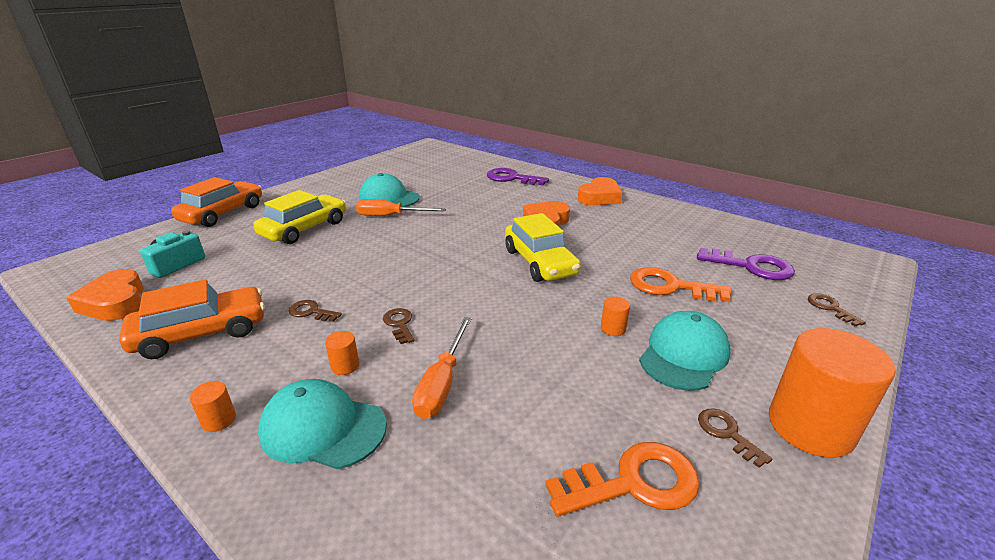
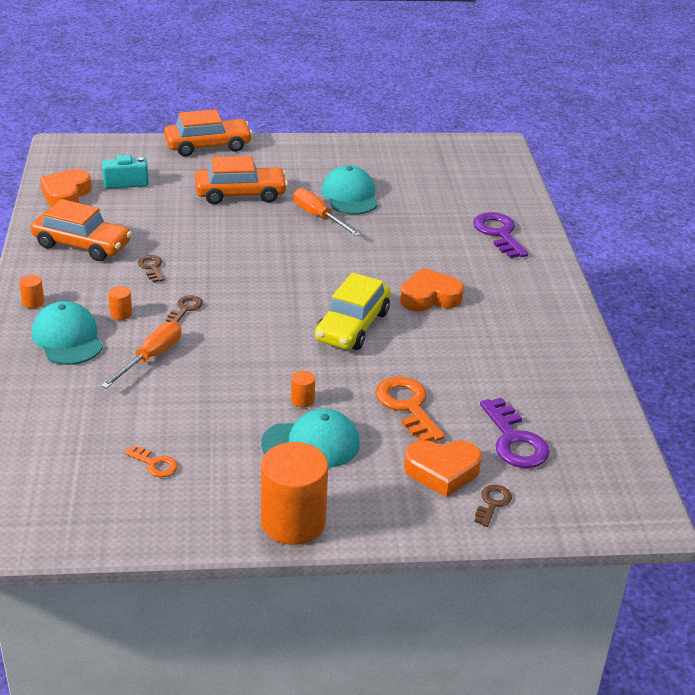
camera: 45 degrees right, 5 degrees up
yellow car [254,190,346,244] -> orange car [195,156,288,204]
orange screwdriver [412,317,472,419] -> orange screwdriver turned 150 degrees clockwise [101,321,182,389]
orange key [545,442,700,517] -> orange key [124,445,178,477], size x0.54
orange heart [578,177,622,205] -> orange heart moved to [404,440,482,497]
brown key [698,408,772,468] -> none

